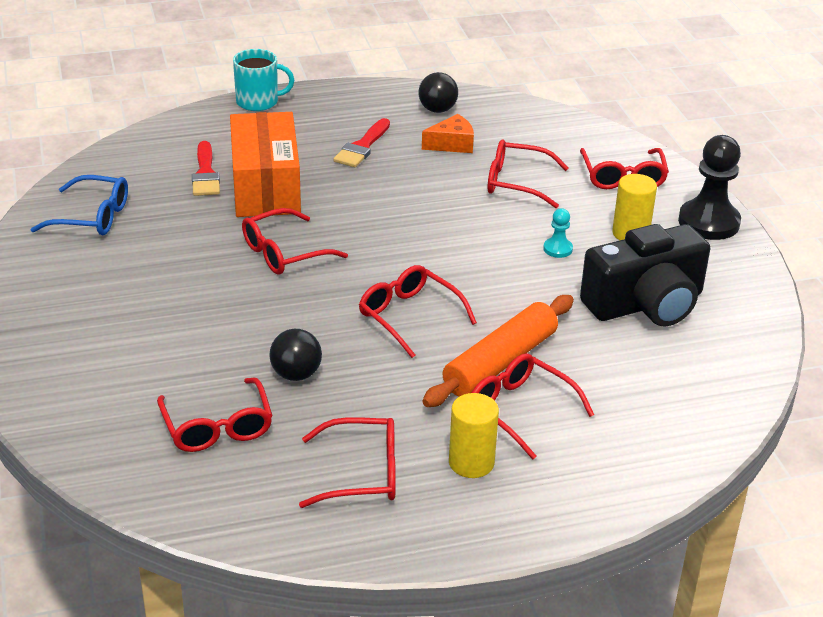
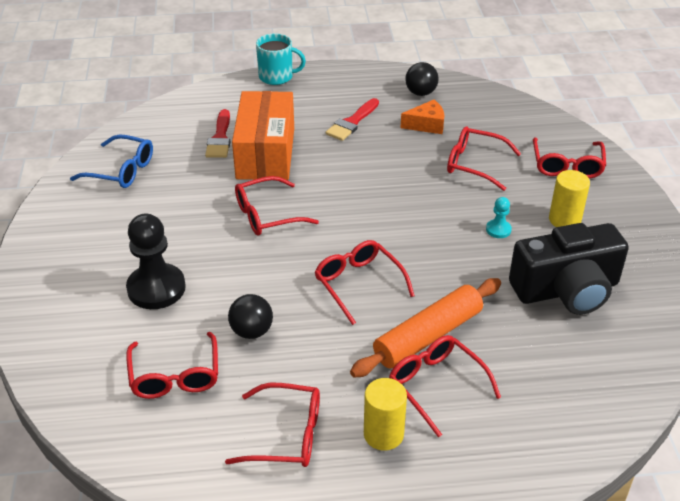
camera: 10 degrees right, 5 degrees up
black pawn [678,135,741,240] -> black pawn moved to [126,214,186,309]

